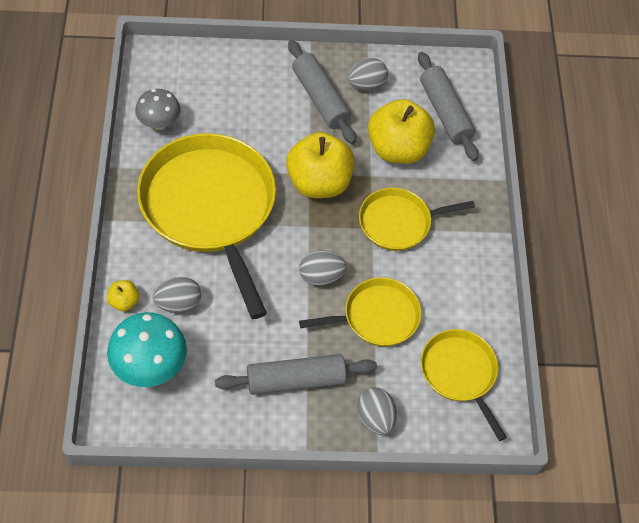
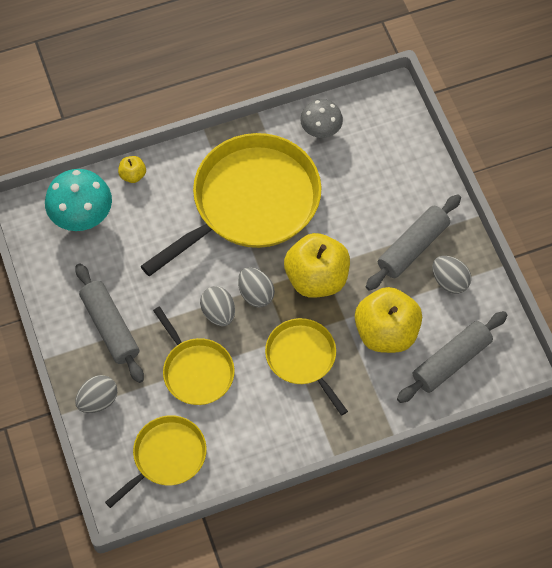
camera: 75 degrees right, 5 degrees up
grey egg [153,277,201,313] -> grey egg moved to [238,267,275,307]

